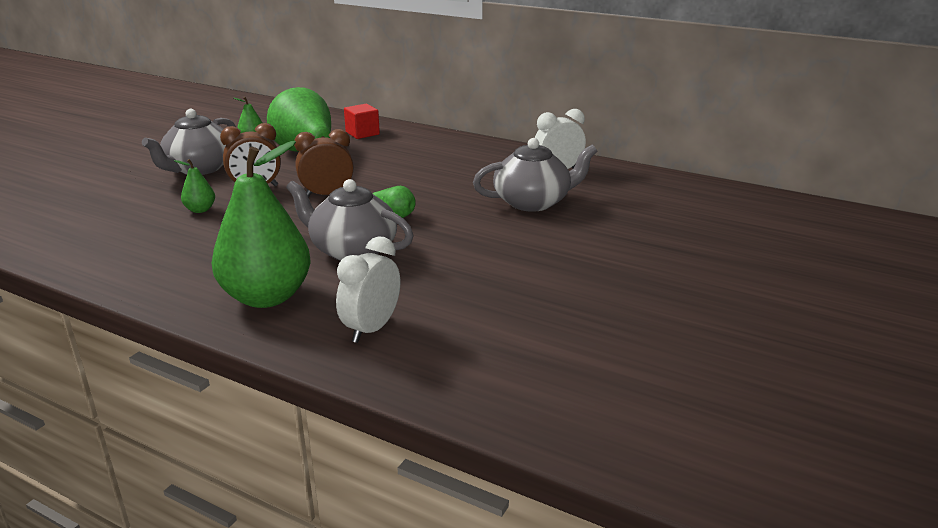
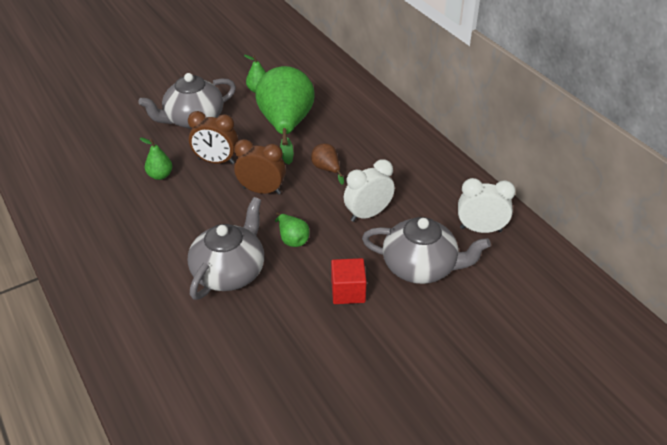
camera: 30 degrees right, 15 degrees up
green pear [211,141,311,308] -> none
grey teapot [286,179,414,261] -> grey teapot turned 60 degrees clockwise [188,197,264,300]
white clock [336,237,400,343] -> white clock moved to [344,159,395,222]
red cube [344,104,380,139] -> red cube moved to [331,258,367,304]
none -> brown pear [311,143,344,185]

